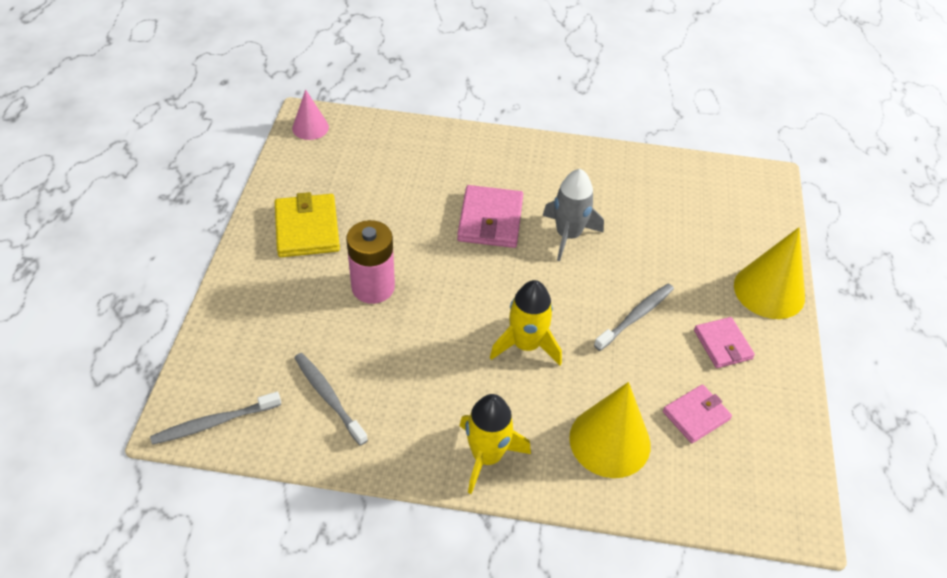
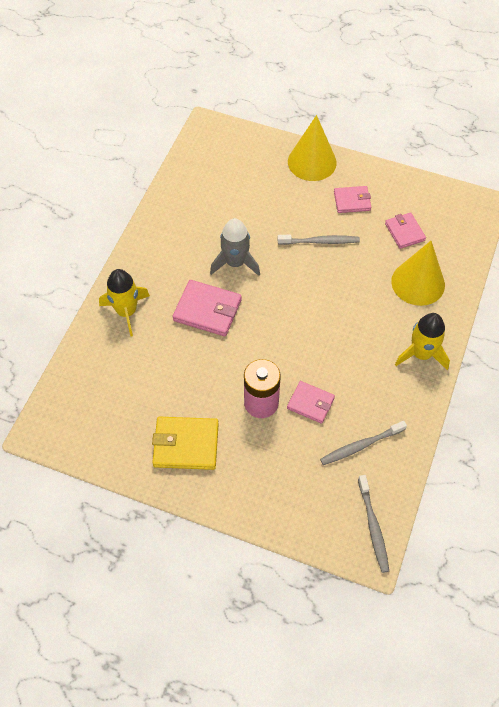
camera: 75 degrees left, 10 degrees up
pink cone [292,89,329,140] -> none
yellow rocket [490,280,562,365] -> yellow rocket moved to [99,269,150,337]
grey toothbrush [594,284,674,351] -> grey toothbrush turned 120 degrees clockwise [278,235,360,245]
none -> pink wallet [287,381,335,423]

